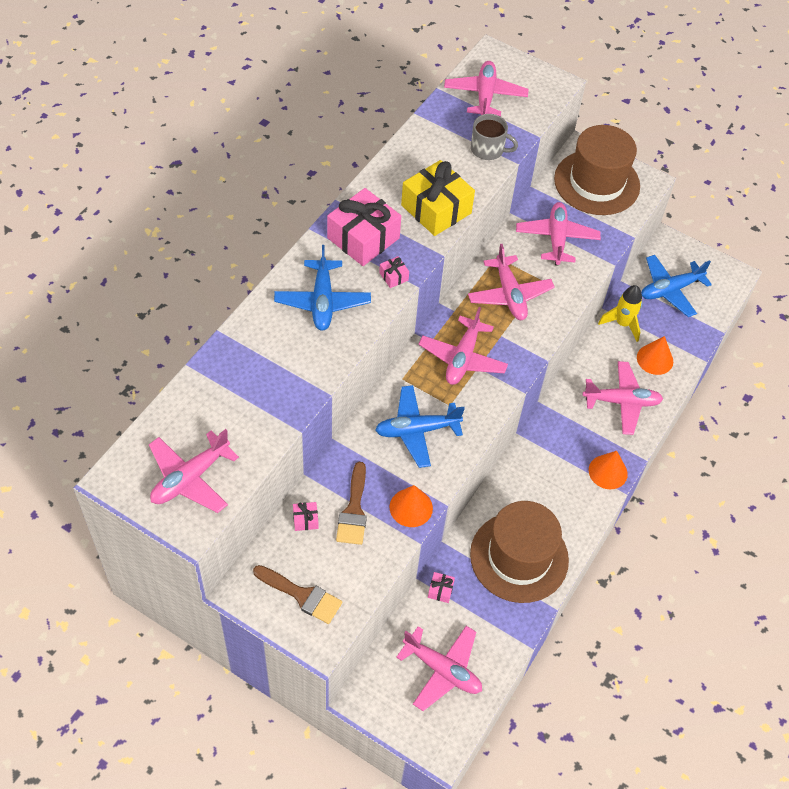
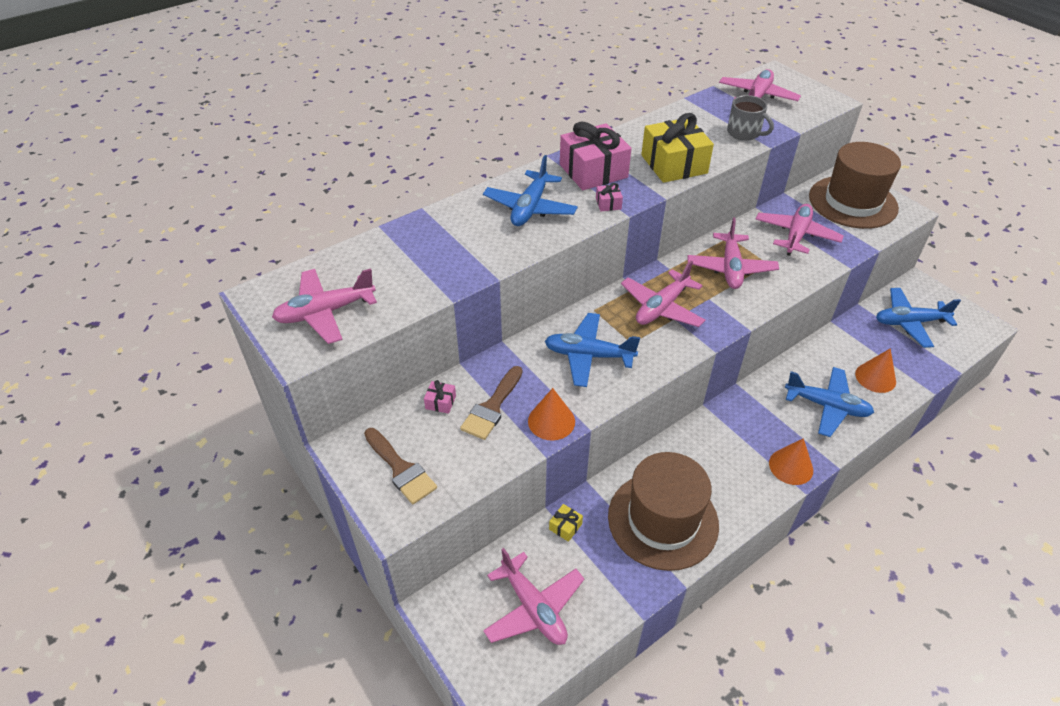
camera: 25 degrees right, 10 degrees down
pink gift [428,572,455,603] -> yellow gift [549,504,583,542]
pink plane [583,361,663,435] -> blue plane [785,367,874,437]
yellow rocket [598,285,642,342] -> none

